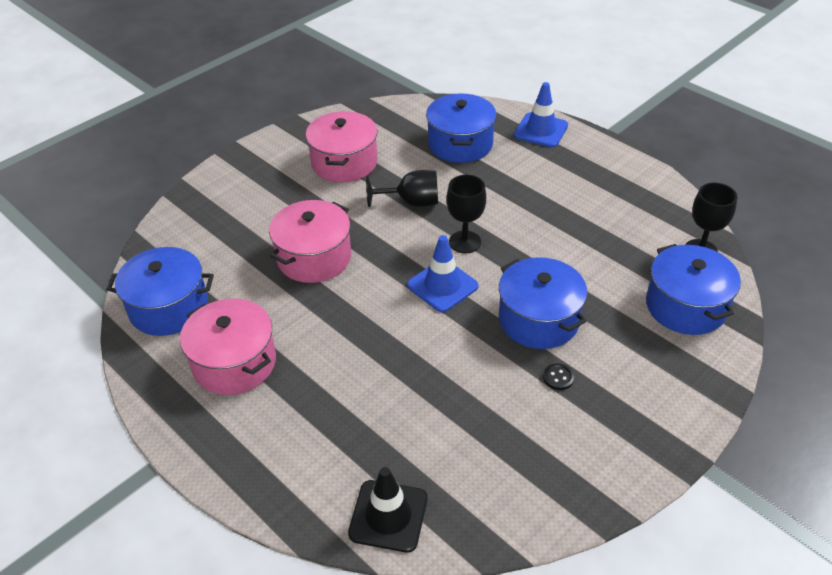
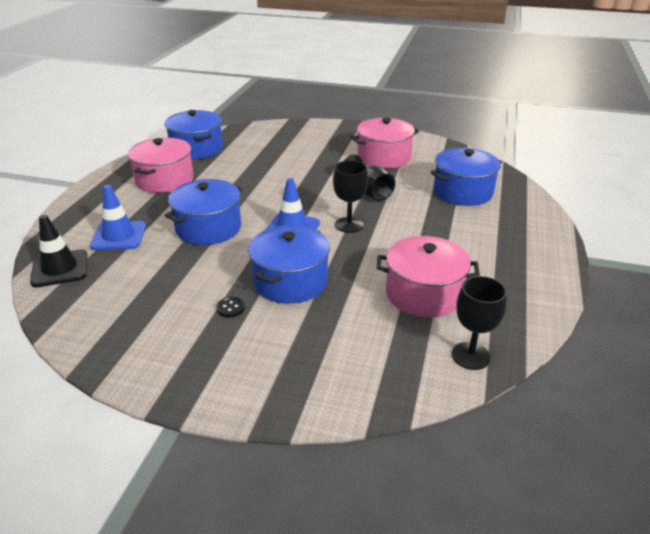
camera: 60 degrees right, 10 degrees down
pink pot [269,200,351,283] -> pink pot moved to [377,236,480,317]
blue traffic cone [514,82,568,147] -> blue traffic cone moved to [90,185,146,250]
blue pot [646,244,741,335] -> blue pot moved to [165,179,243,245]

